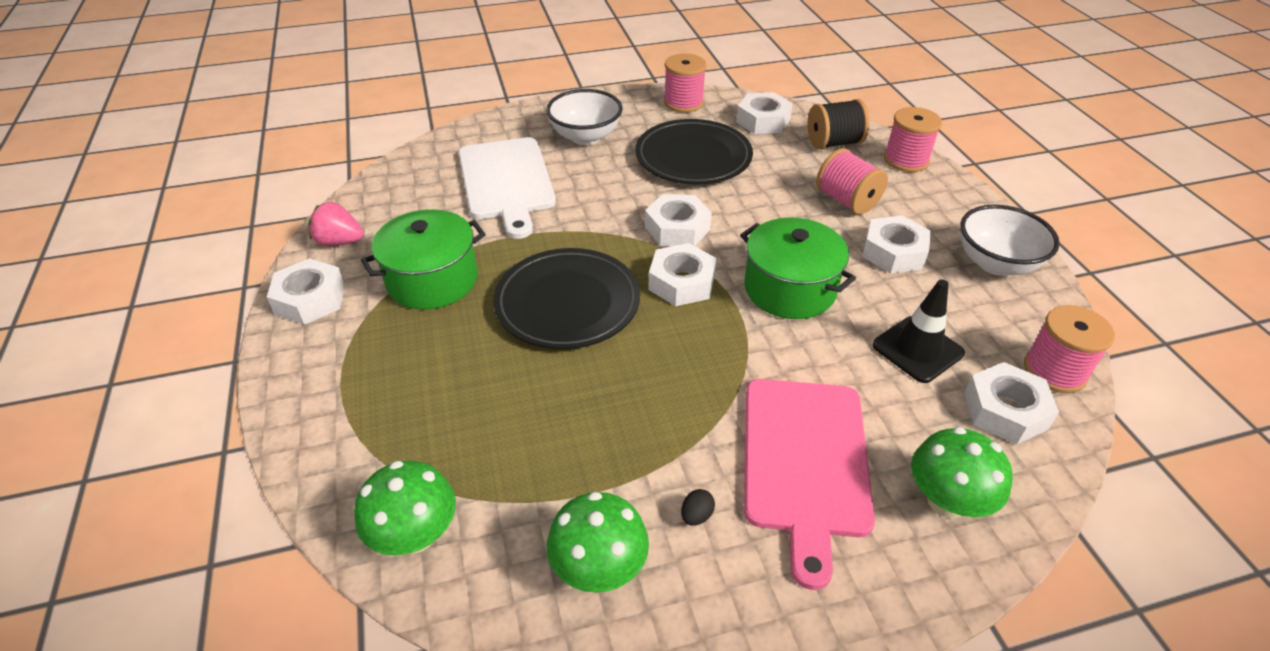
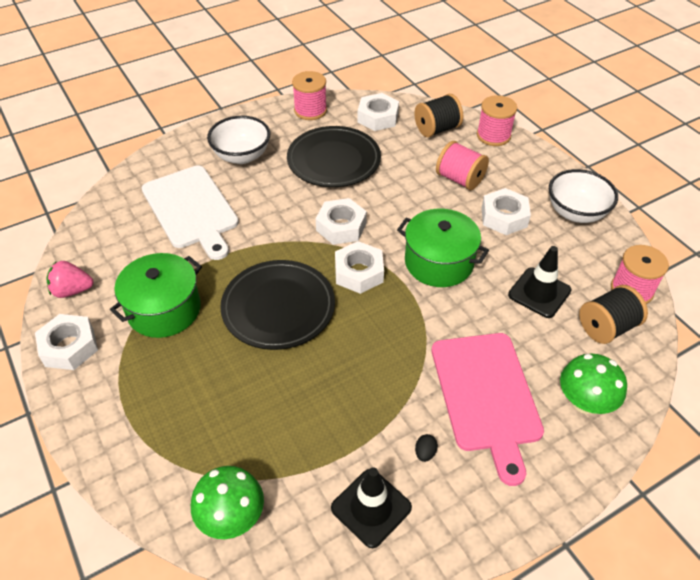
camera: 15 degrees left, 5 degrees up
green mushroom [547,492,649,593] -> black traffic cone [331,467,412,548]
white nut [964,362,1059,445] -> black spool [579,285,648,344]

